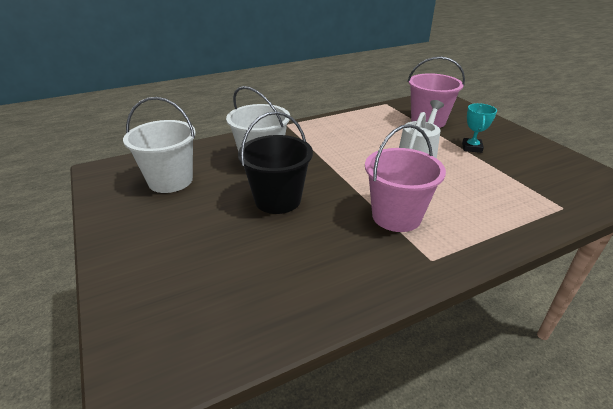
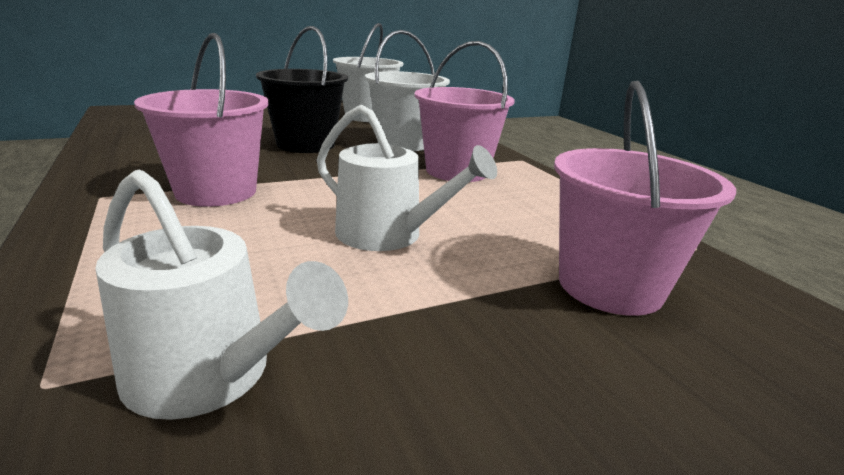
camera: 90 degrees right, 10 degrees down
turquoise trophy [462,103,497,153] -> none
none -> white watering can [95,169,348,420]
none -> pink bucket [415,41,515,182]

